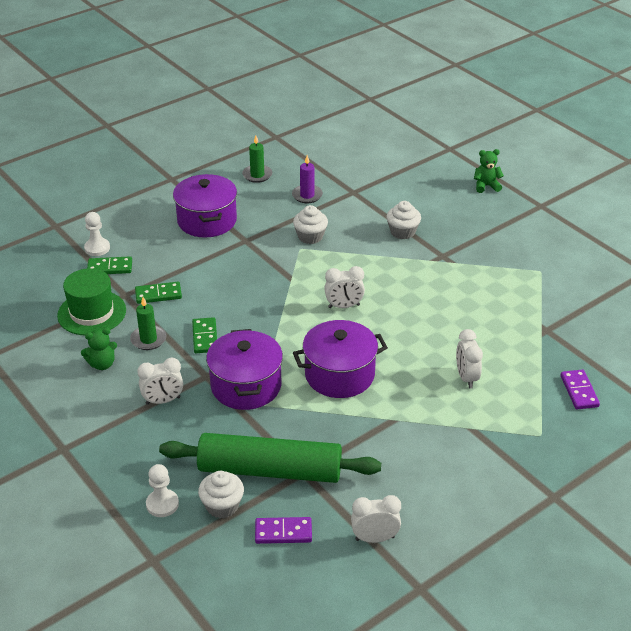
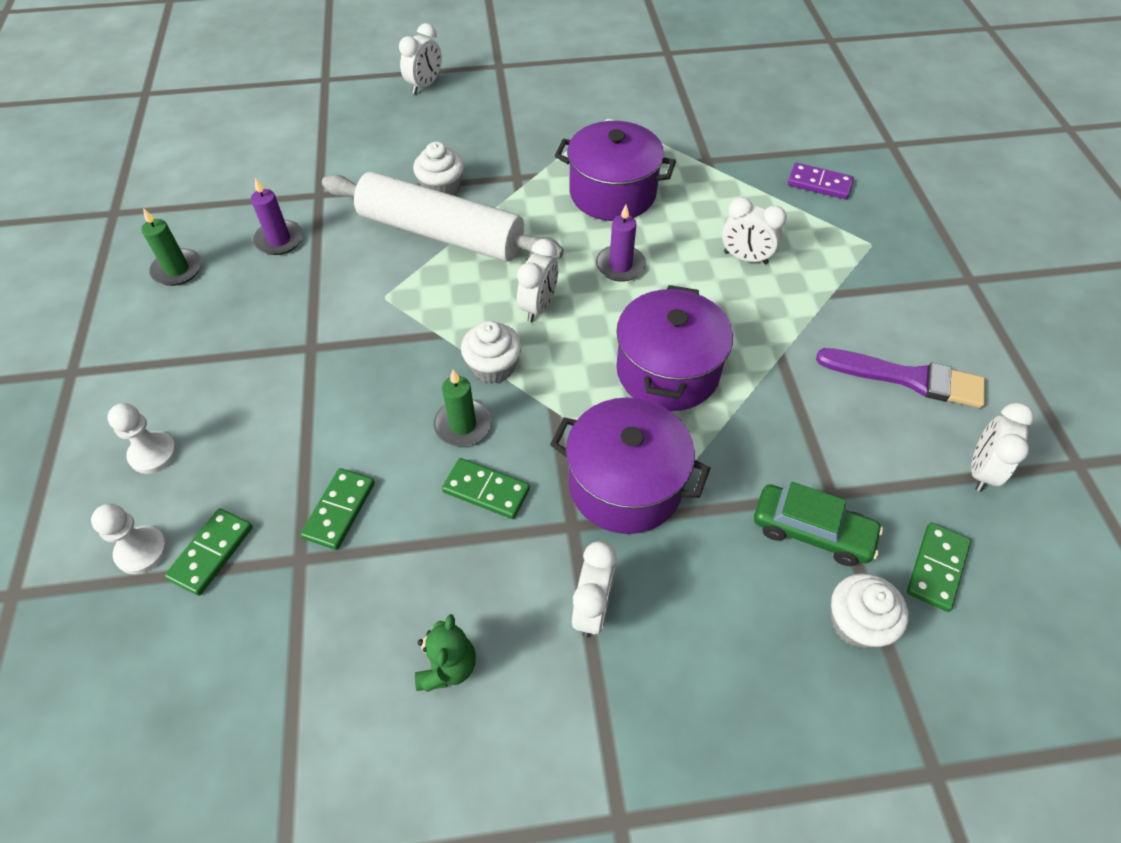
camera: 60 degrees left, 15 degrees up
green hat [57,268,126,335] -> none
green candle [130,297,166,350] -> green candle moved to [433,370,492,446]
white pawn [146,464,179,517] -> white pawn moved to [107,403,177,474]
green rolling pin [159,433,381,483] -> green car [754,482,883,566]
purple pot [173,174,237,237] -> purple pot moved to [555,121,676,221]
purple domino [255,517,312,544] -> green domino [907,523,971,612]
white cupcake [293,205,328,244] -> white cupcake moved to [461,321,522,383]
green teddy bear [474,149,504,193] -> white clock [399,23,442,94]
none -> white rolling pin [322,172,564,262]
none -> purple candle [596,205,646,282]
none -> purple brush [816,348,985,408]

